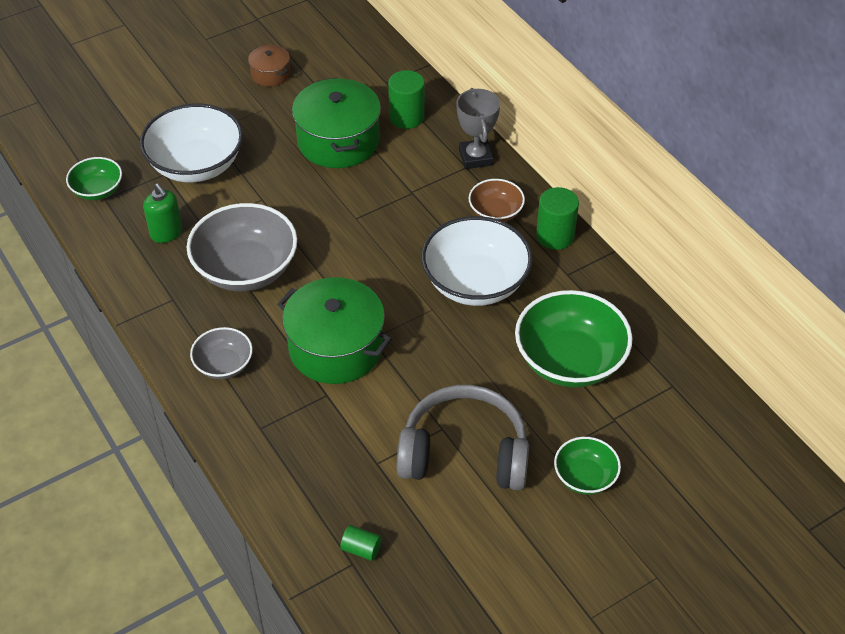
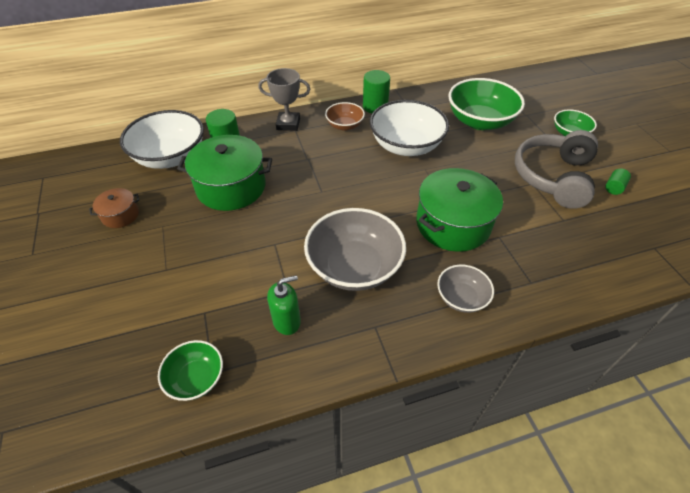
camera: 75 degrees left, 0 degrees up
white bowl [140,103,243,182] -> white bowl moved to [120,110,204,169]
green cylinder [340,525,382,561] -> green cylinder moved to [605,169,631,195]

